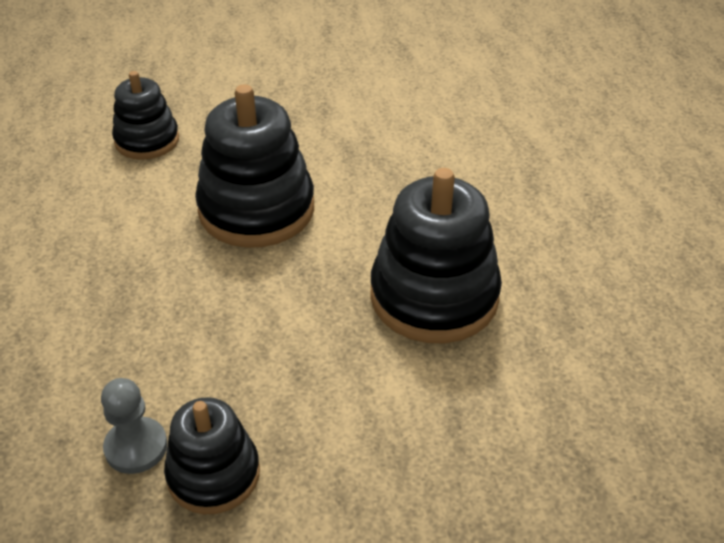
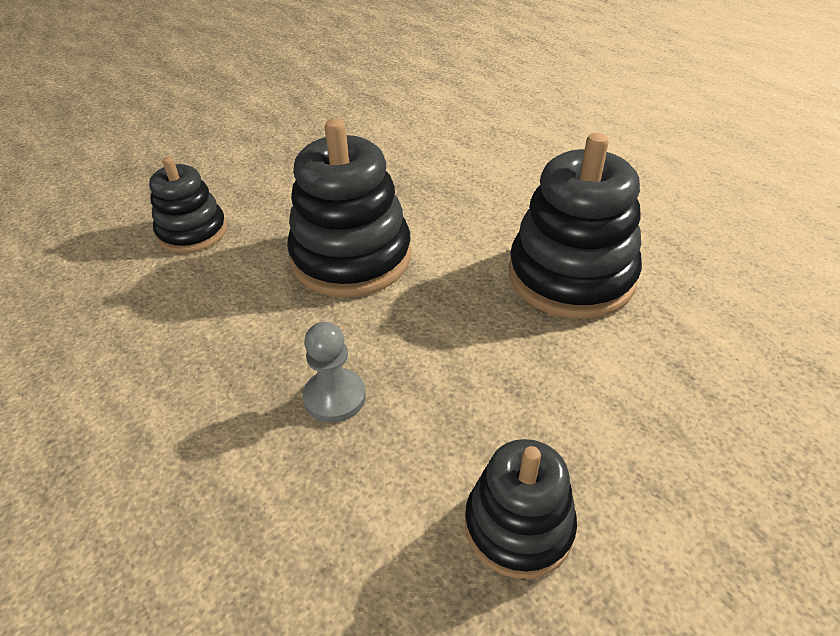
camera: 25 degrees left, 0 degrees up
grey pawn [101,378,168,474] -> grey pawn moved to [303,322,366,423]

